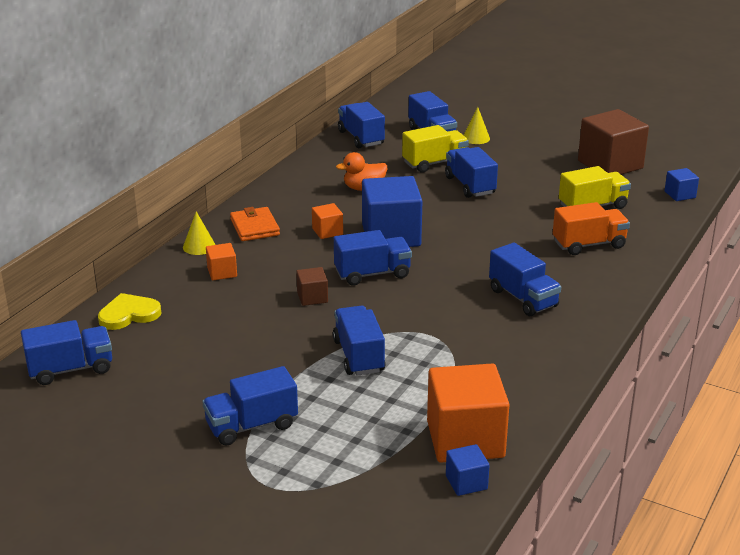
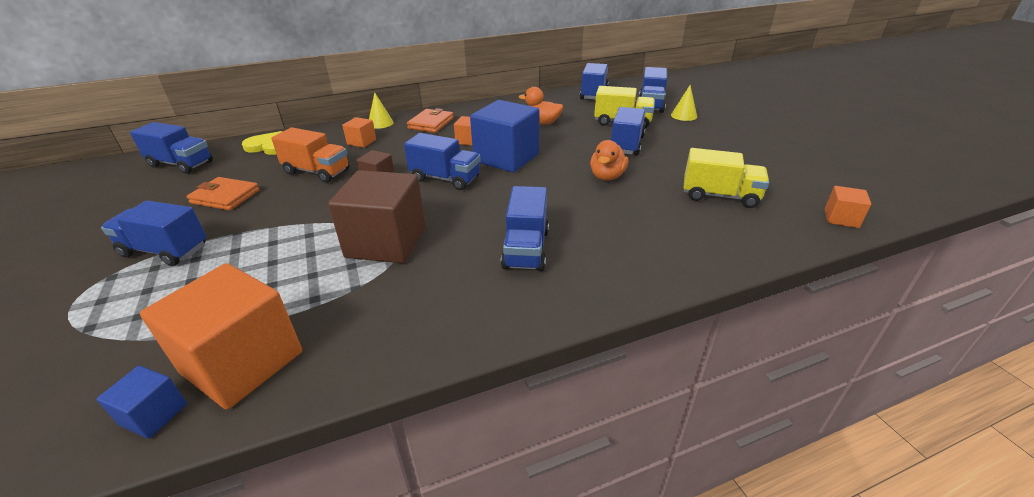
camera: 40 degrees right, 5 degrees up
blue truck [333,306,386,376] -> none
orange truck [553,202,630,255] -> orange truck moved to [271,127,350,183]
brown cube [578,109,649,175] -> brown cube moved to [328,170,426,263]
blue cube [664,168,699,201] -> orange cube [825,186,871,228]
none -> orange wallet [187,177,260,210]
none -> orange duck [590,140,628,181]

